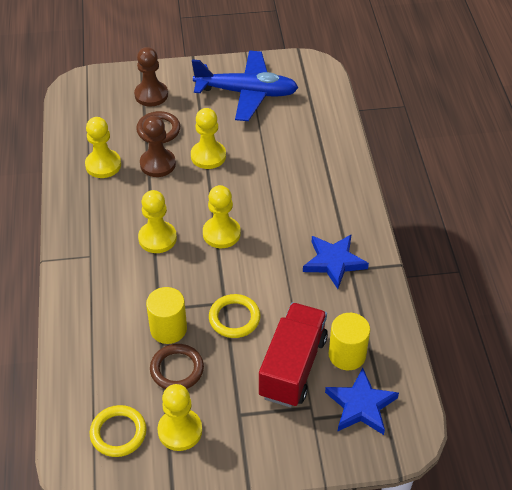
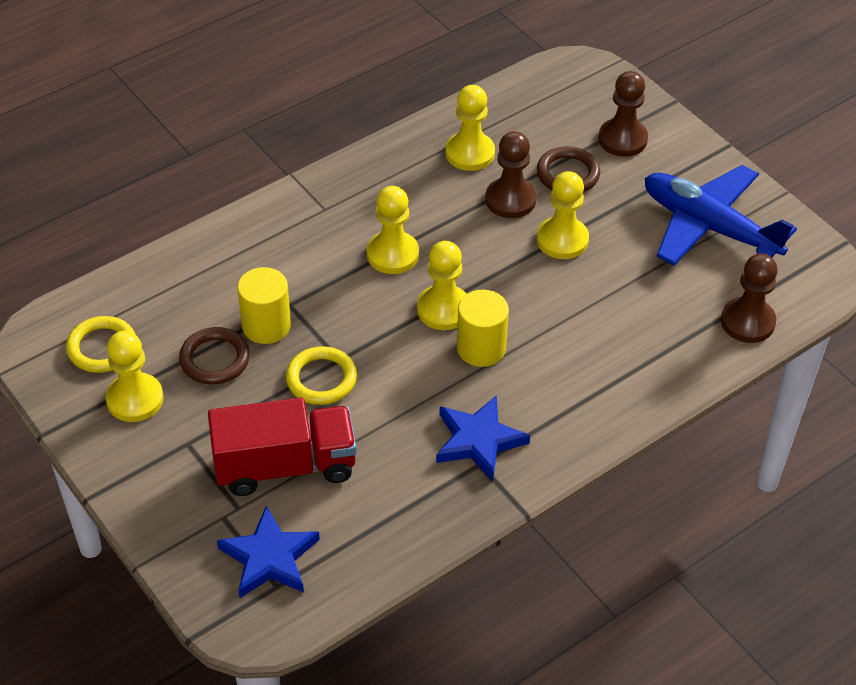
camera: 60 degrees right, 0 degrees up
blue plane [192,51,299,121] -> blue plane turned 150 degrees clockwise [645,165,797,266]
yellow cylinder [329,313,370,370] -> yellow cylinder moved to [457,290,509,367]
none -> brown pawn [721,253,778,343]

